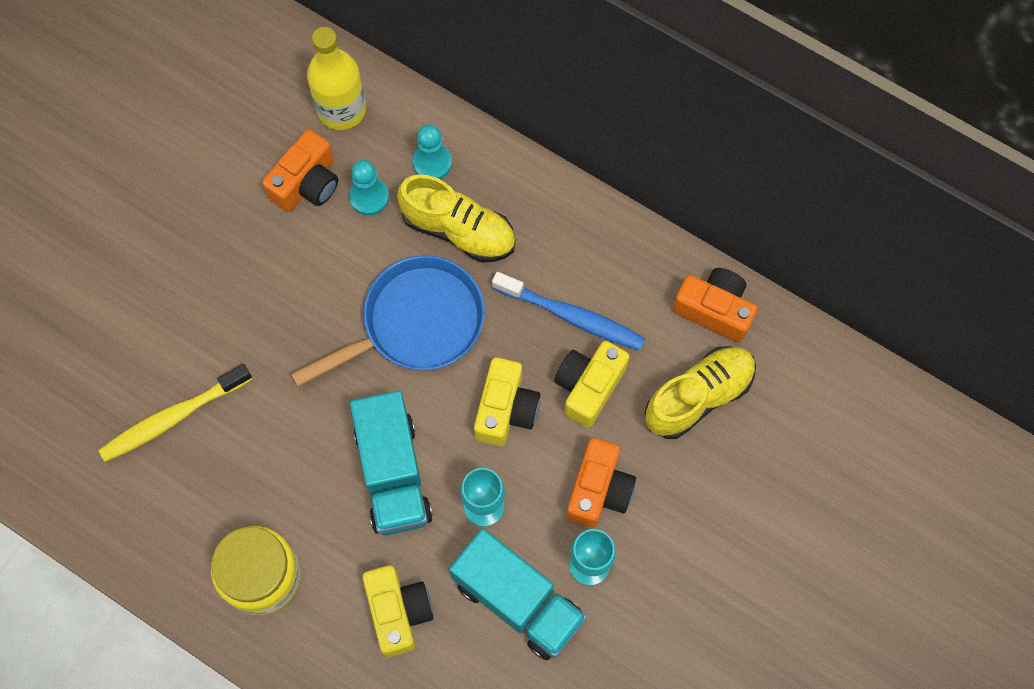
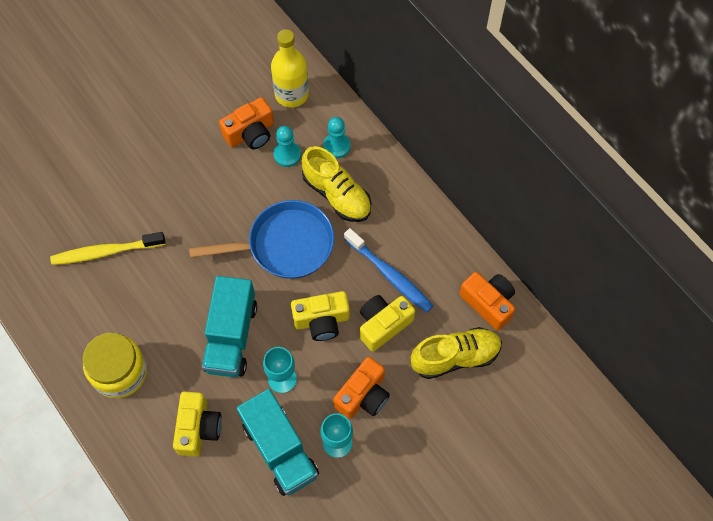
camera: 20 degrees right, 5 degrees down
yellow camera [474,357,540,446] -> yellow camera turned 45 degrees clockwise [291,291,350,341]

